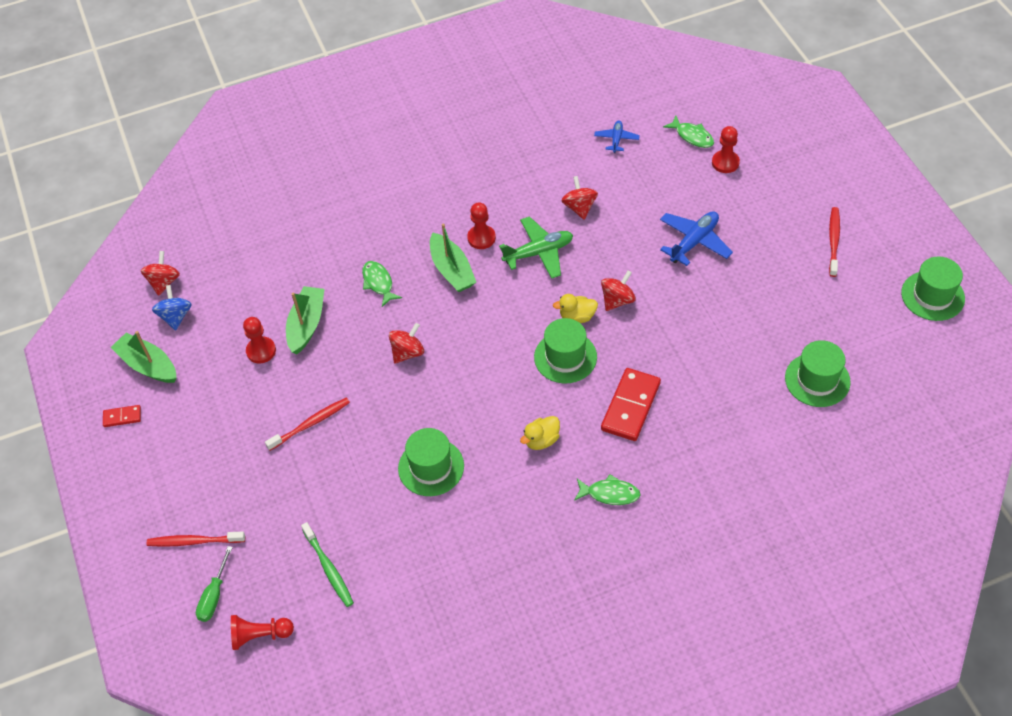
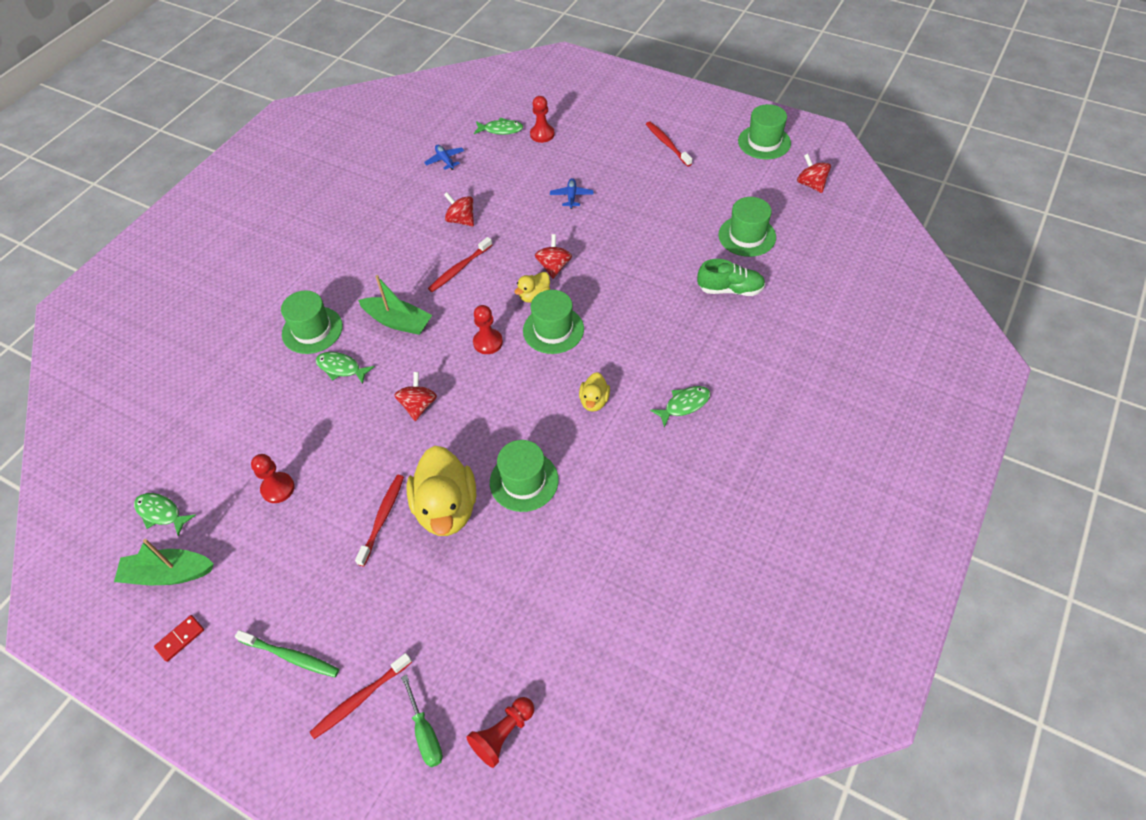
camera: 40 degrees left, 0 degrees up
red spinning top [141,251,180,296] -> red spinning top moved to [797,154,831,193]
blue spinning top [152,285,192,330] -> green fish [134,493,196,536]
green boat [286,286,325,354] -> none
green toothbrush [301,522,354,607] -> green toothbrush moved to [235,630,339,677]
red pawn [467,202,496,249] -> red pawn moved to [473,305,503,354]
green plane [499,216,573,279] -> red toothbrush [428,237,492,292]
red domino [601,368,661,441] -> none
blue plane [660,211,733,266] -> blue plane [550,178,594,209], size x0.59
none -> green hat [281,291,343,354]
none -> yellow duck [407,446,476,536]
none -> green shoe [697,259,765,296]

